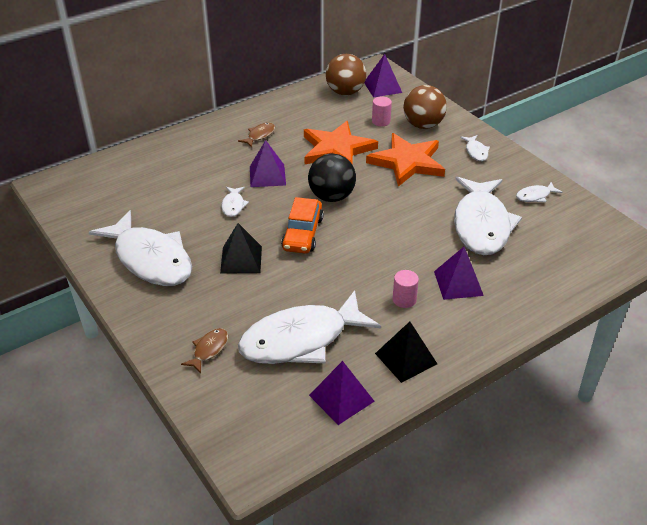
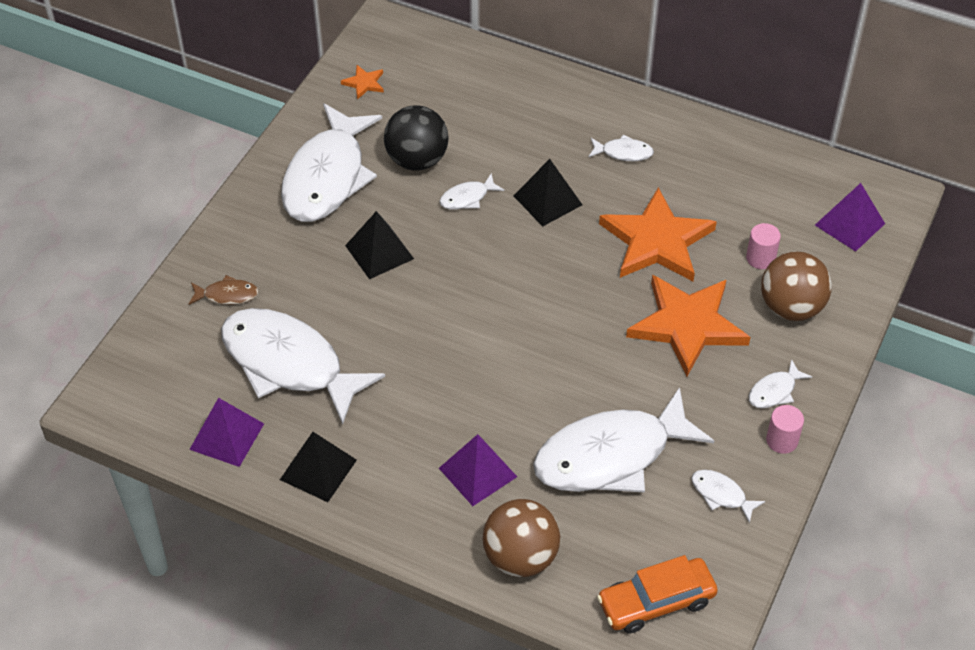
camera: 60 degrees right, 10 degrees up
brown fish [238,123,275,148] -> white fish [589,135,654,161]
purple pyramid [250,140,286,187] -> black pyramid [514,159,582,227]
orange car [281,197,323,254] -> orange car moved to [597,555,718,633]
black ball [308,154,356,202] -> black ball moved to [384,105,448,171]
brown ball [326,54,366,95] -> brown ball moved to [483,499,560,577]
pink cylinder [393,270,419,308] -> pink cylinder moved to [766,405,804,454]
none -> orange star [341,65,384,100]

